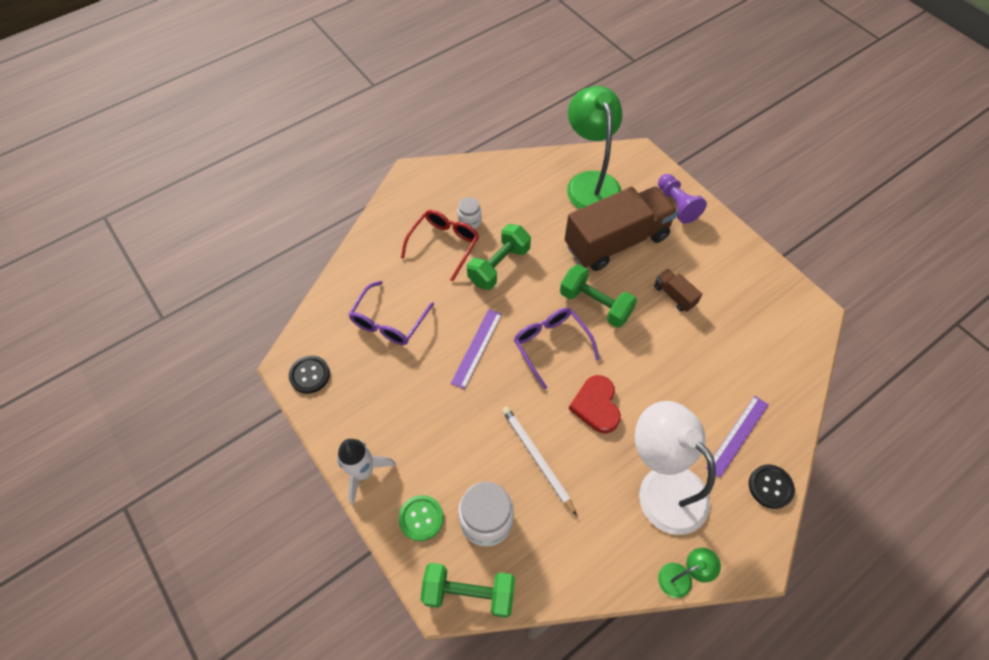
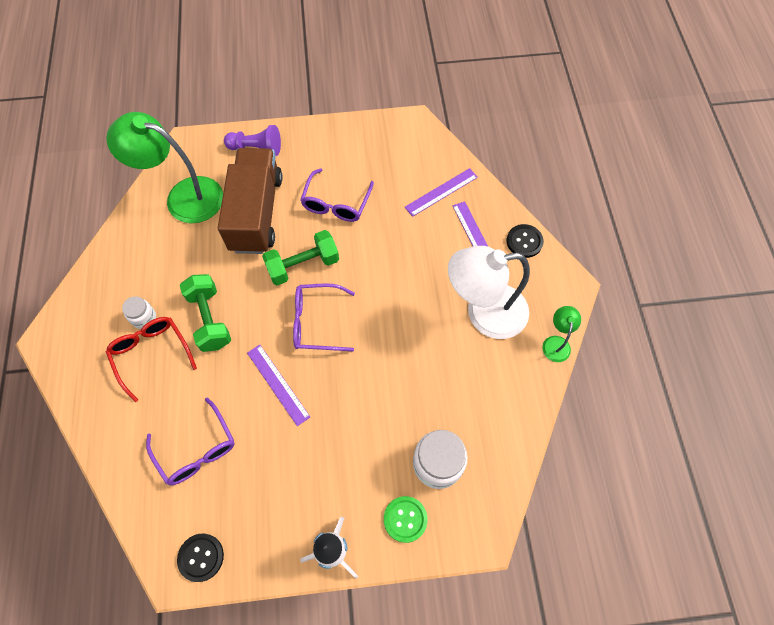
camera: 60 degrees left, 5 degrees up
green dumbbell [420,563,515,618] -> none
white pencil [502,406,577,516] -> none
red heart [569,375,621,433] -> none
brown truck [654,269,703,312] -> purple glasses [300,168,374,222]
none -> purple ruler [405,168,478,217]

